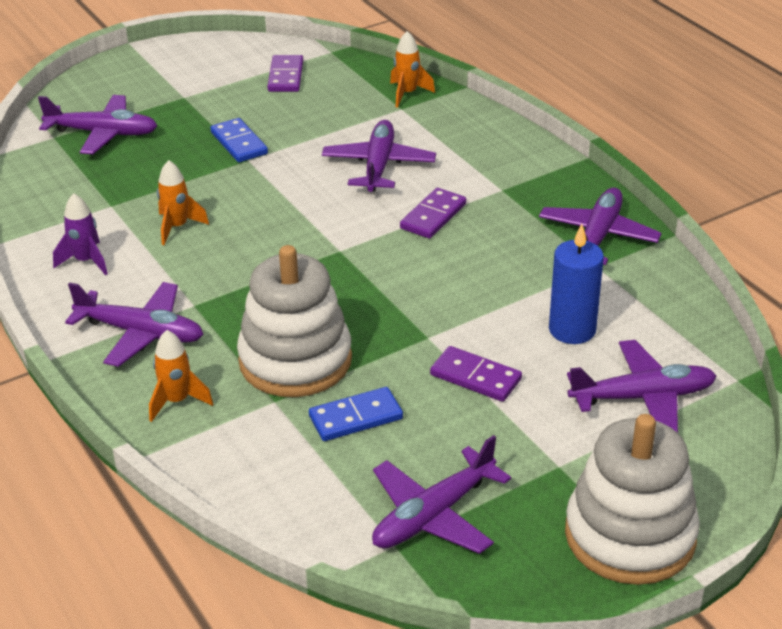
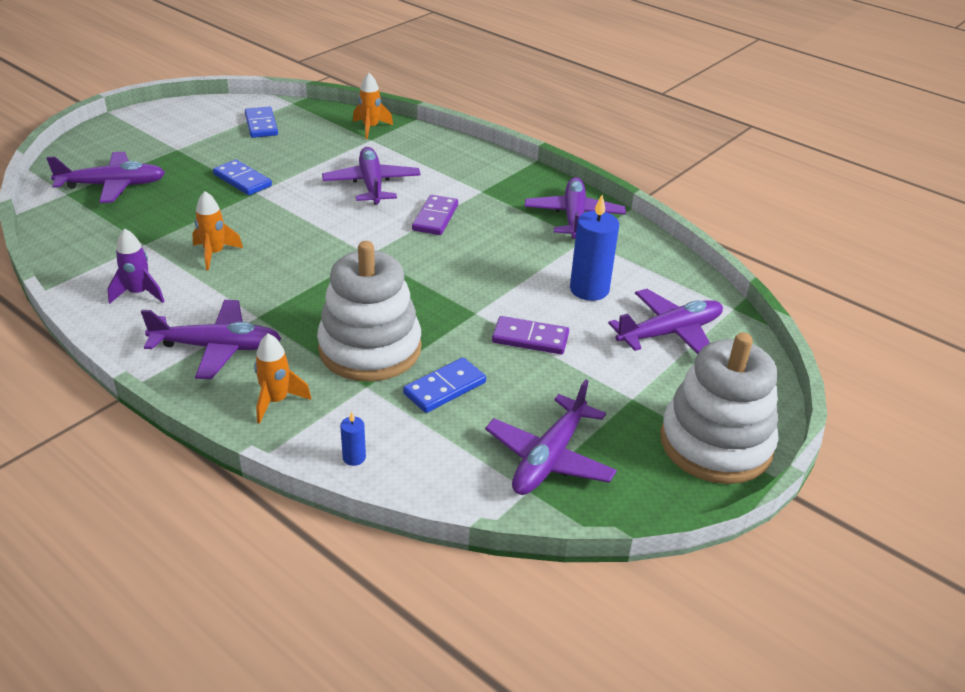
camera: 20 degrees left, 0 degrees up
purple domino [267,55,303,92] -> blue domino [245,107,278,138]
none -> blue candle [340,411,366,466]

